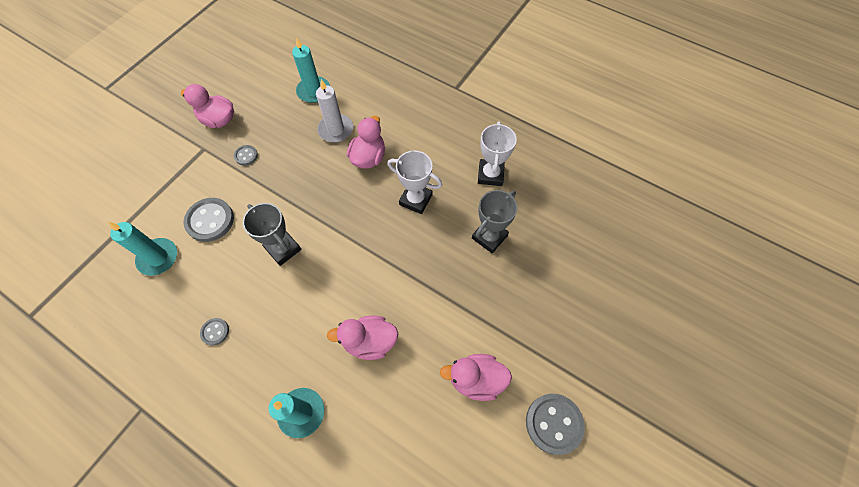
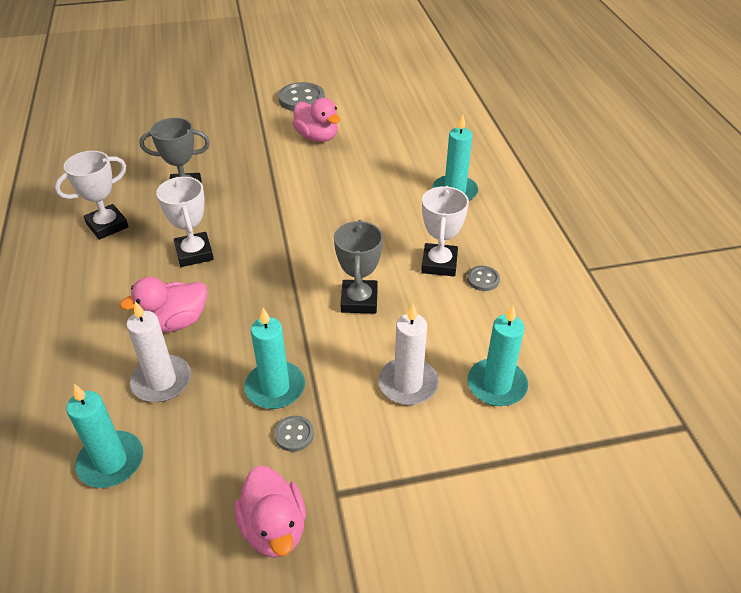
camera: 135 degrees left, 20 degrees down
grey button [184,198,234,242] -> white candle [378,304,439,405]
pink duck [327,316,398,360] -> none
none -> turquoise candle [244,308,305,409]
none -> white trophy [421,186,469,276]

